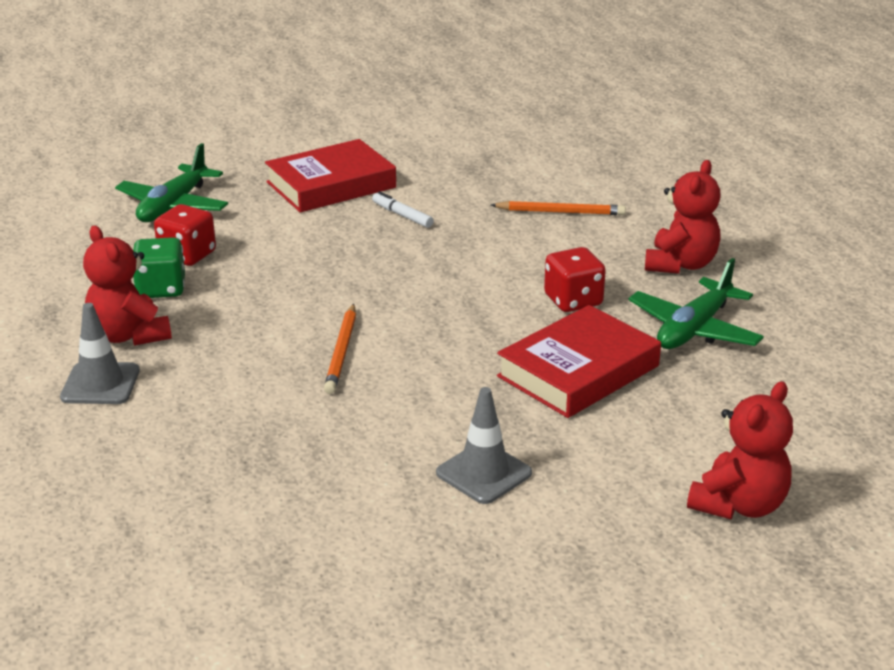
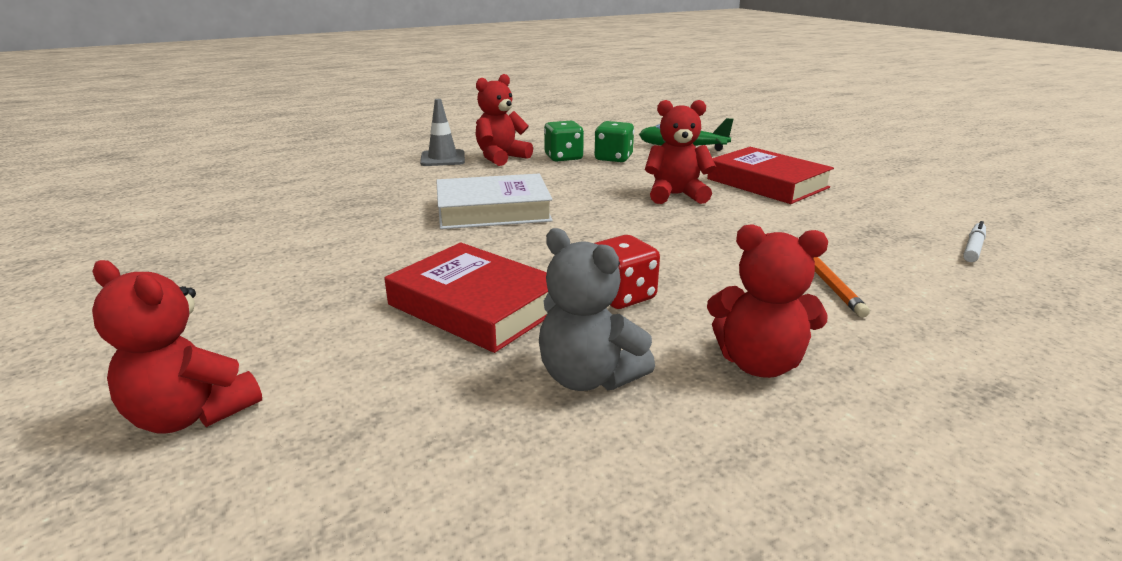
camera: 80 degrees right, 5 degrees down
red dice [154,204,216,266] -> green dice [594,121,634,162]
orange pencil [324,304,356,394] -> white book [436,174,553,229]
white marker [372,191,434,228] -> white marker moved to [963,221,986,262]
grey traffic cone [436,387,532,504] -> none
green plane [628,258,764,349] -> grey teddy bear [539,228,655,391]
none -> red teddy bear [645,100,716,204]

